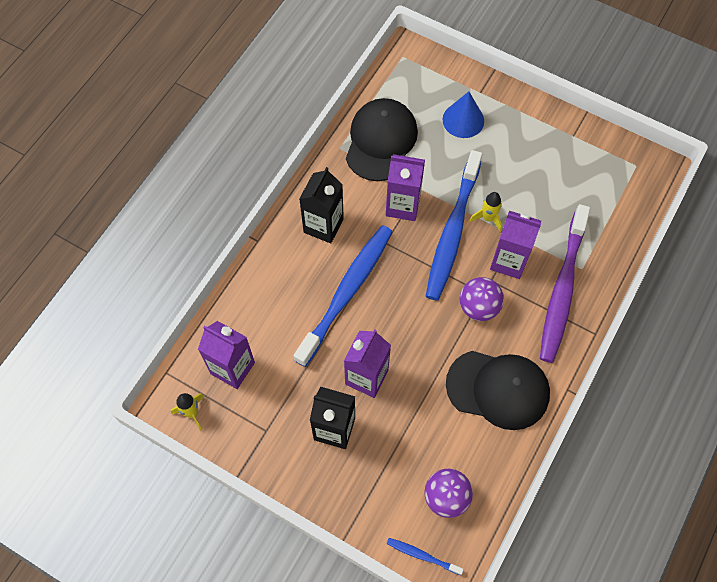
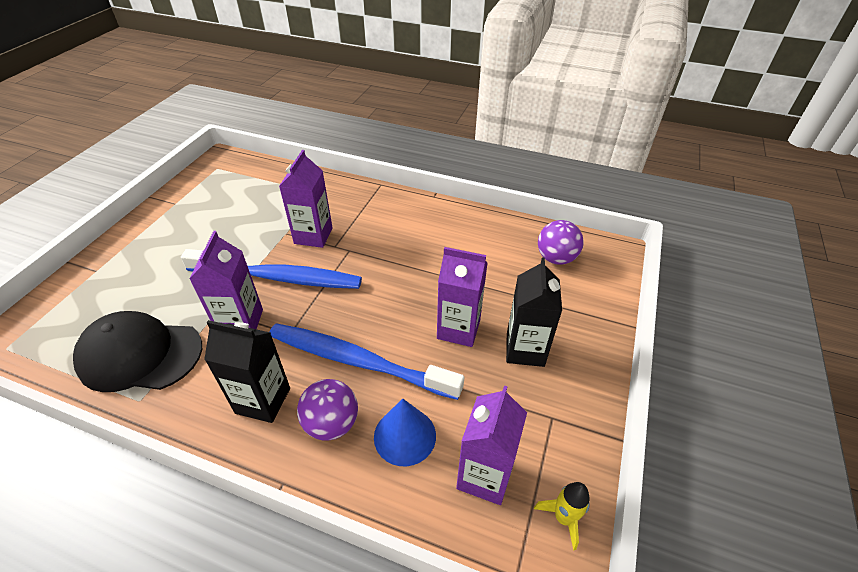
camera: 100 degrees left, 20 degrees down
blue toothbrush [386,538,464,575] -> none
blue cone [443,91,484,138] -> blue cone moved to [374,399,436,466]
black cap [446,351,550,430] -> none
purple ball [460,277,504,321] -> purple ball moved to [297,379,358,441]
yellow rocket [470,192,502,232] -> none
purple toothbrush [540,204,590,363] -> none

